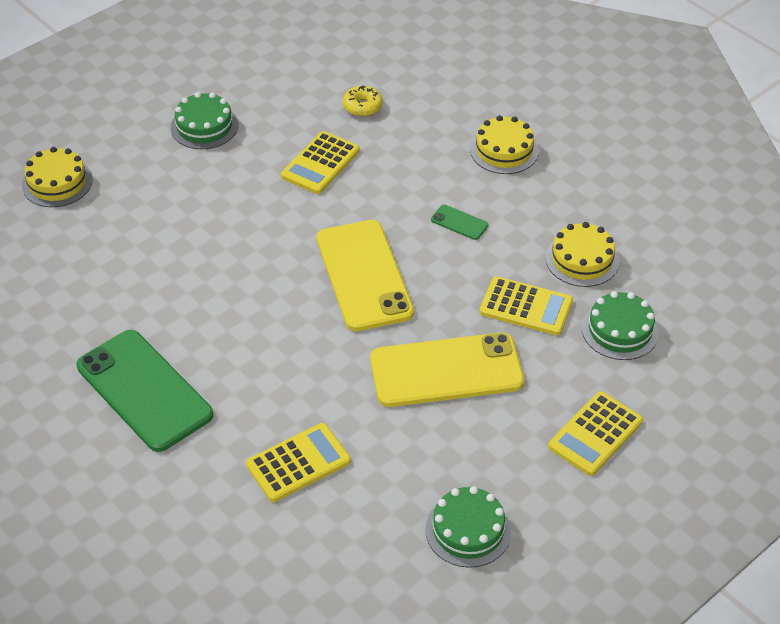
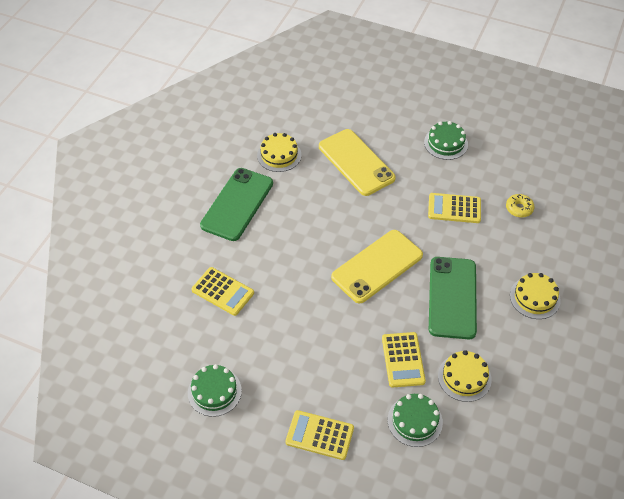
camera: 65 degrees right, 5 degrees up
yellow cake [22,147,93,207] -> yellow cake moved to [257,133,301,172]
yellow phone [370,333,524,407] -> yellow phone moved to [319,129,396,196]
green phone [431,205,489,240] -> green phone [429,257,477,339], size x2.47

